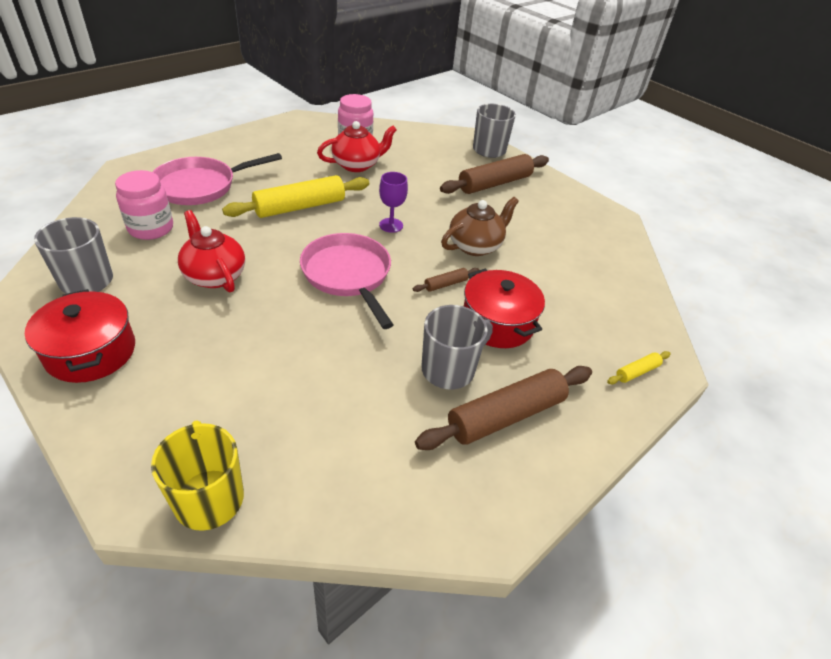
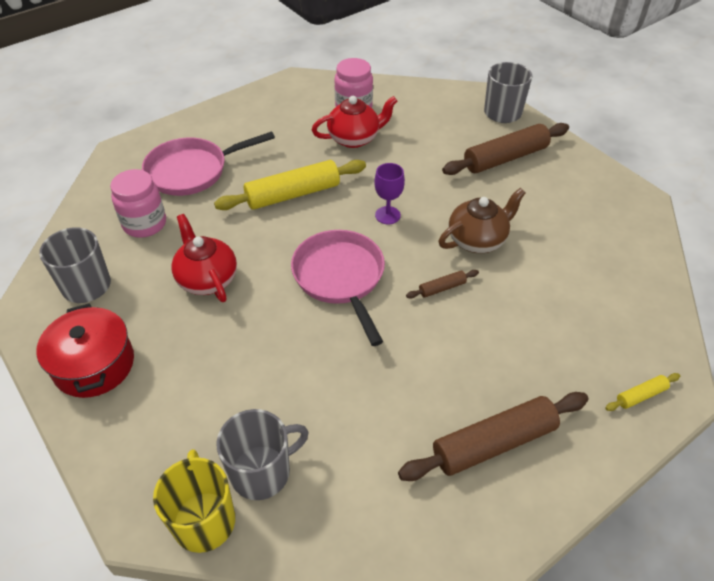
camera: 10 degrees right, 5 degrees up
grey mug [421,305,493,389] -> grey mug moved to [216,409,309,500]
red pot [464,269,545,348] -> none

